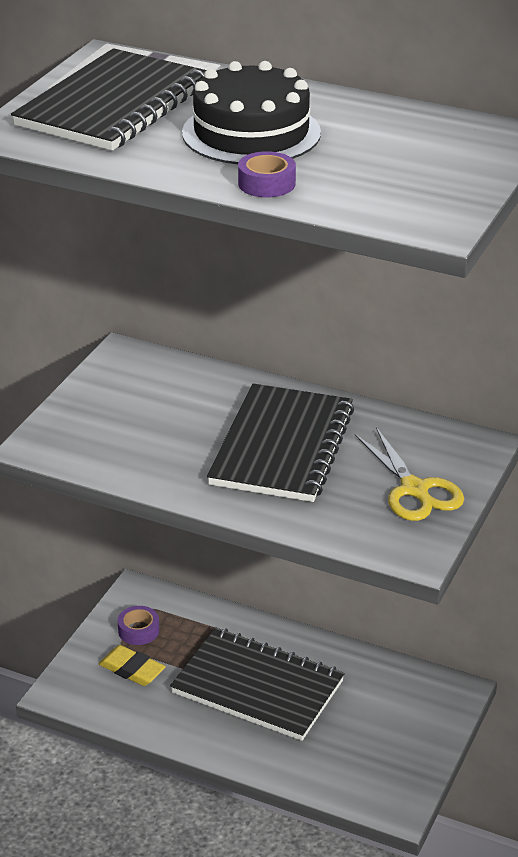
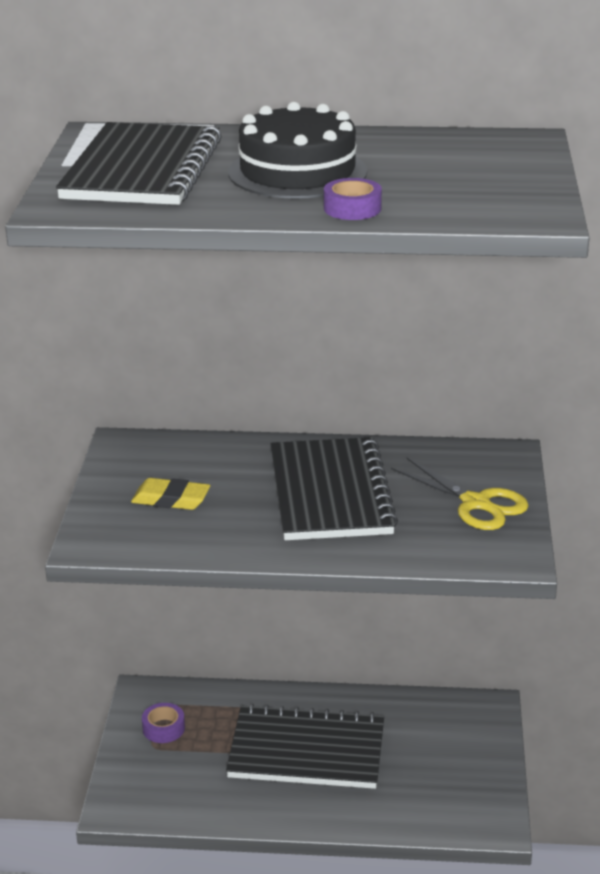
camera: 20 degrees left, 5 degrees down
yellow eraser [99,645,166,686] -> yellow eraser moved to [131,478,210,510]

